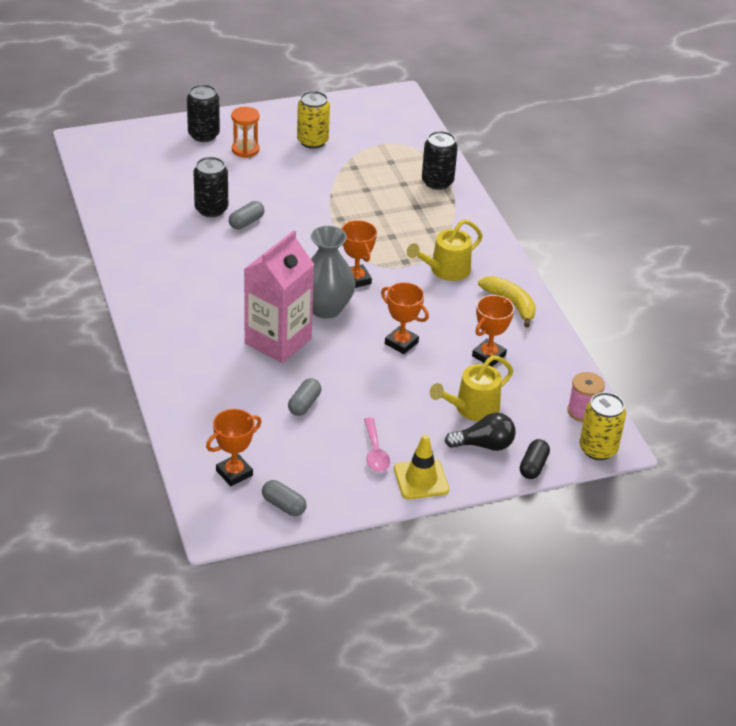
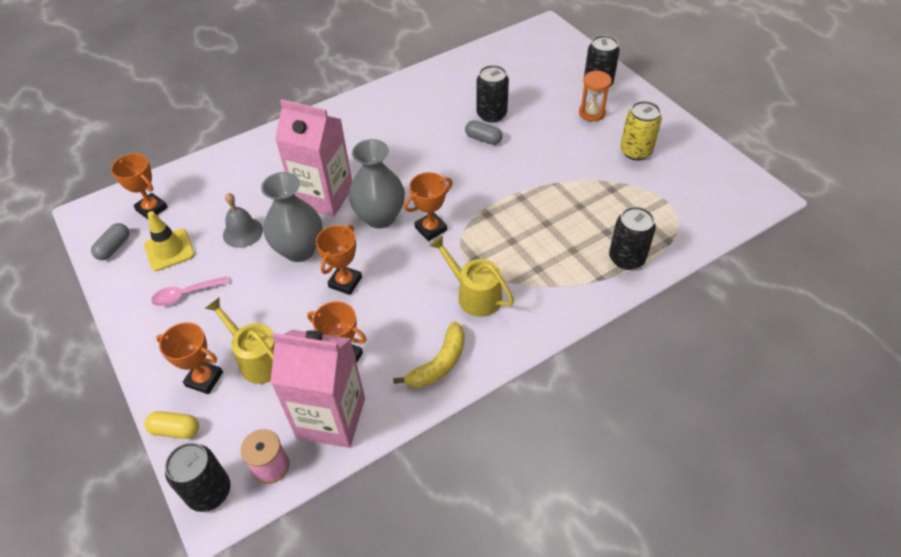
camera: 80 degrees right, 10 degrees up
grey capsule [288,378,321,416] -> grey bell [223,193,263,248]
yellow traffic cone [394,434,449,499] -> yellow traffic cone moved to [144,211,195,271]
black light bulb [445,413,516,451] -> orange trophy [156,322,223,394]
black capsule [520,439,550,479] -> yellow capsule [145,411,199,439]
yellow can [579,392,626,460] -> black can [165,443,231,512]
none -> grey vase [261,172,323,262]
none -> pink carton [270,330,365,448]

